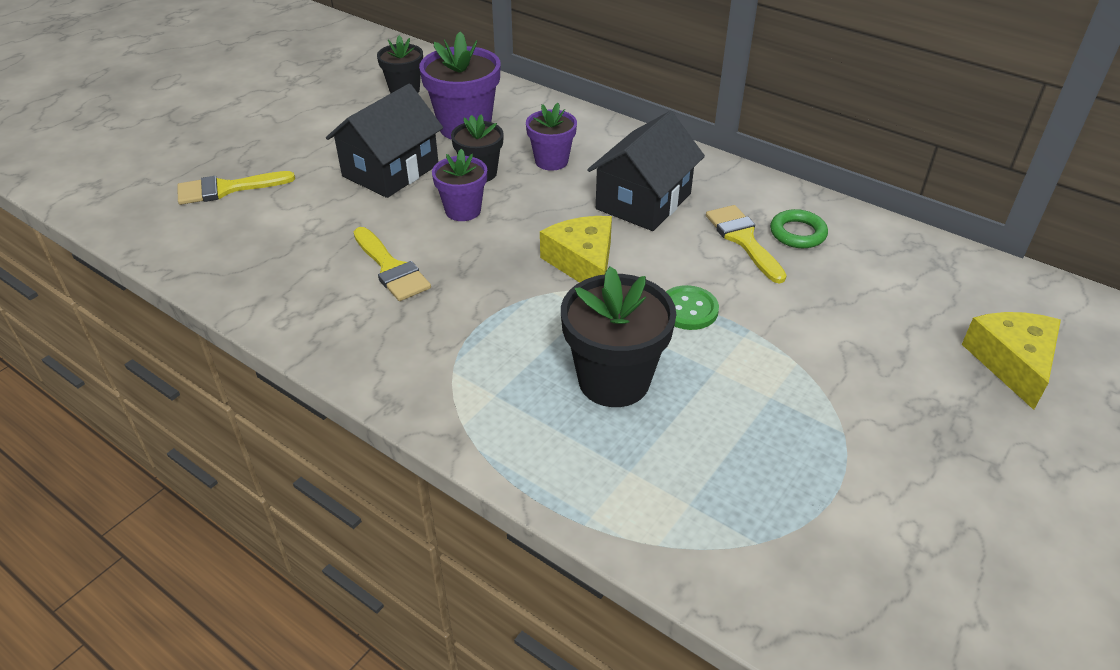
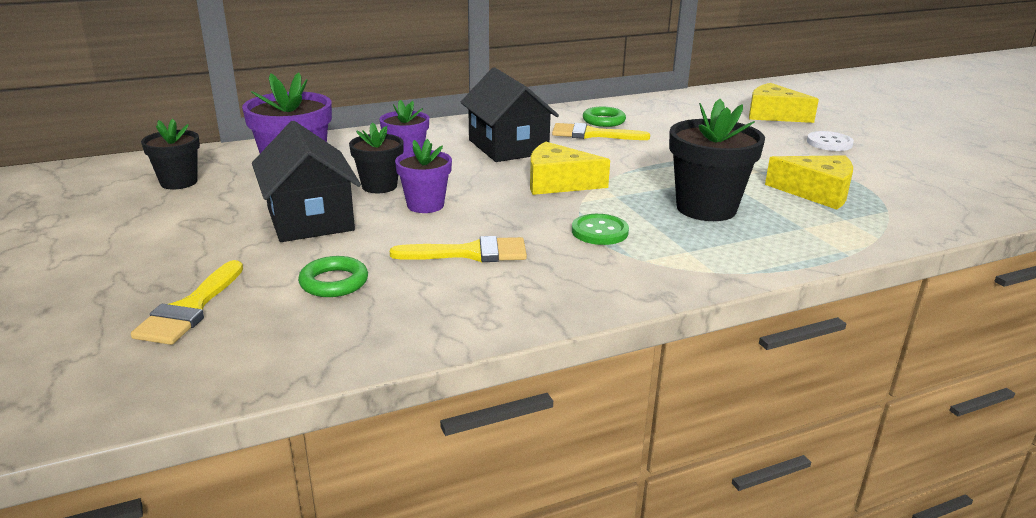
camera: 60 degrees left, 15 degrees down
green button [666,285,719,330] -> green button moved to [572,214,629,245]
none -> green ring [298,256,368,297]
none -> yellow cheese [765,156,853,210]
none -> white button [807,131,854,151]

